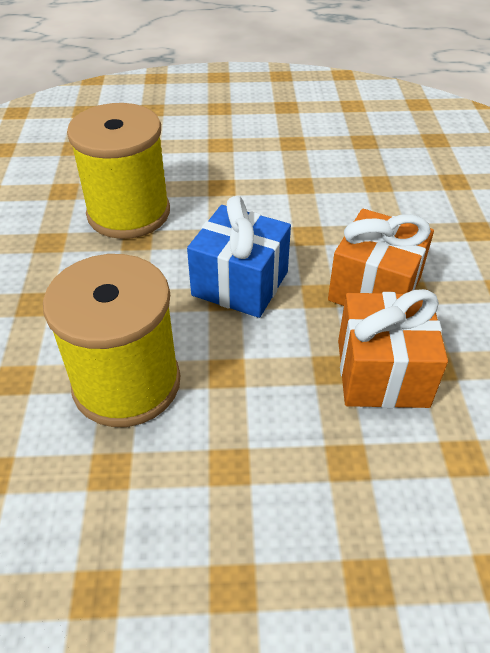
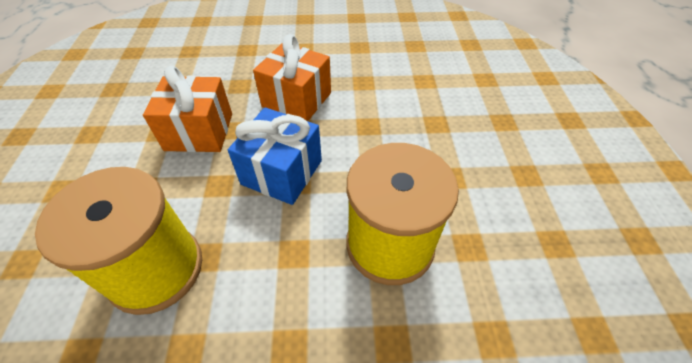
camera: 90 degrees left, 5 degrees up
orange gift [338,289,448,408] -> orange gift moved to [143,66,232,152]

